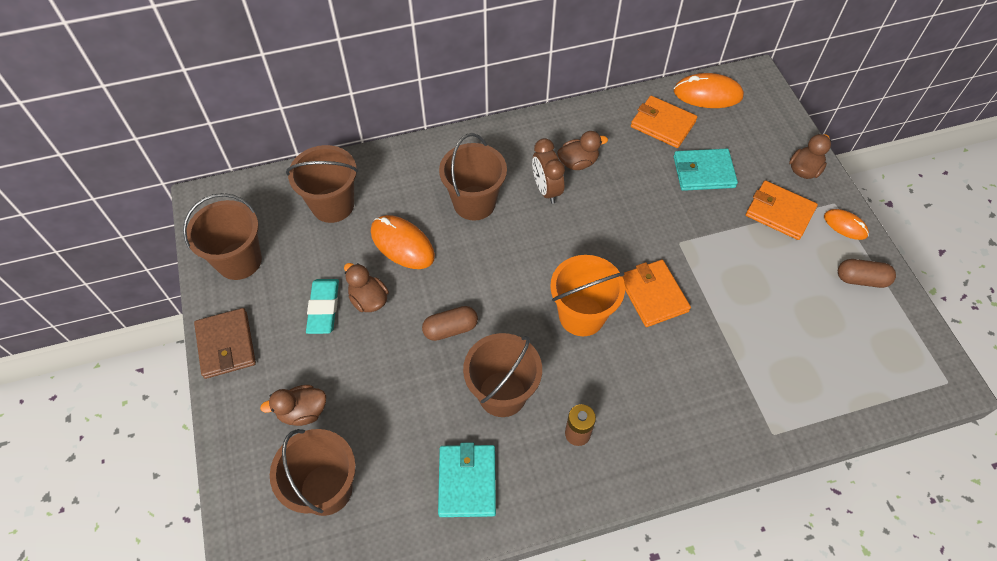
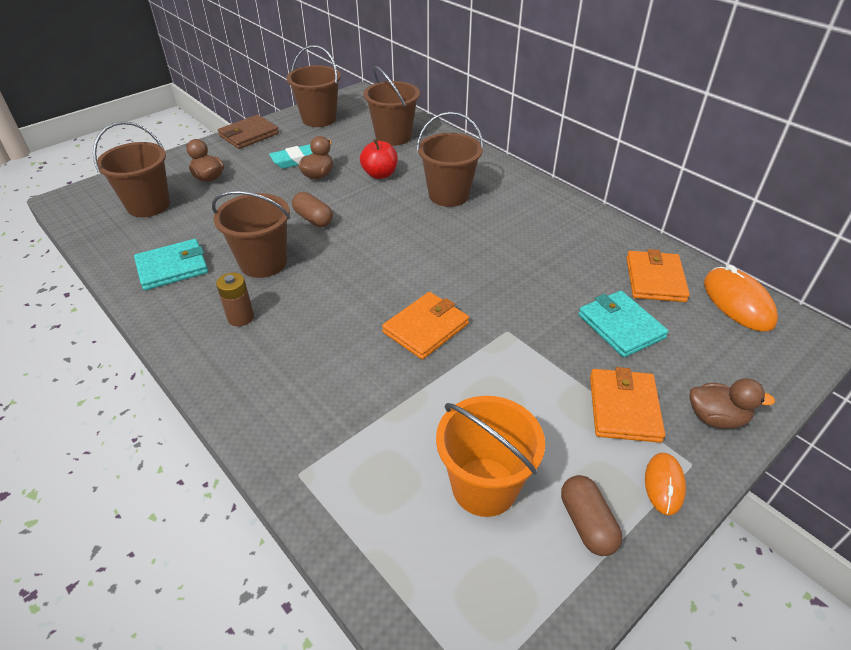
camera: 65 degrees right, 15 degrees down
orange mouse [371,215,435,269] -> red apple [360,139,398,179]
brown clock [532,138,565,204] -> none
orange bucket [550,255,625,336] -> orange bucket moved to [436,396,545,517]
brown duck [557,131,608,170] -> none

